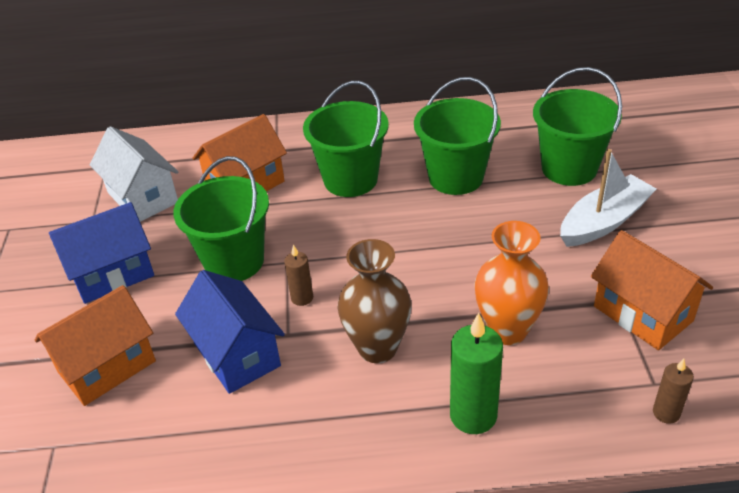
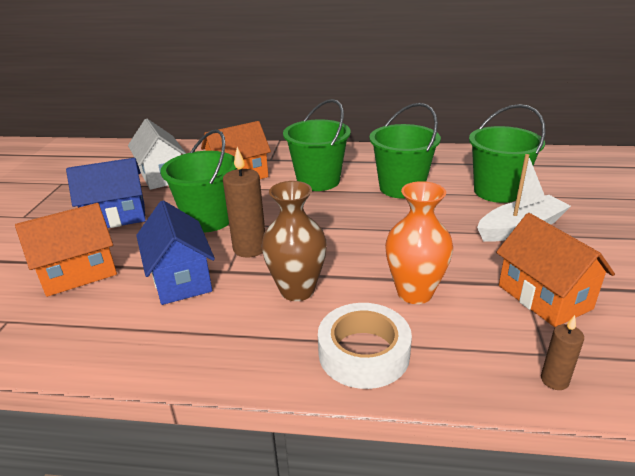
camera: 10 degrees right, 10 degrees down
brown candle [284,244,313,306] -> brown candle [223,147,265,257], size x1.79
green candle [450,313,503,434] -> white tape [318,303,412,389]

